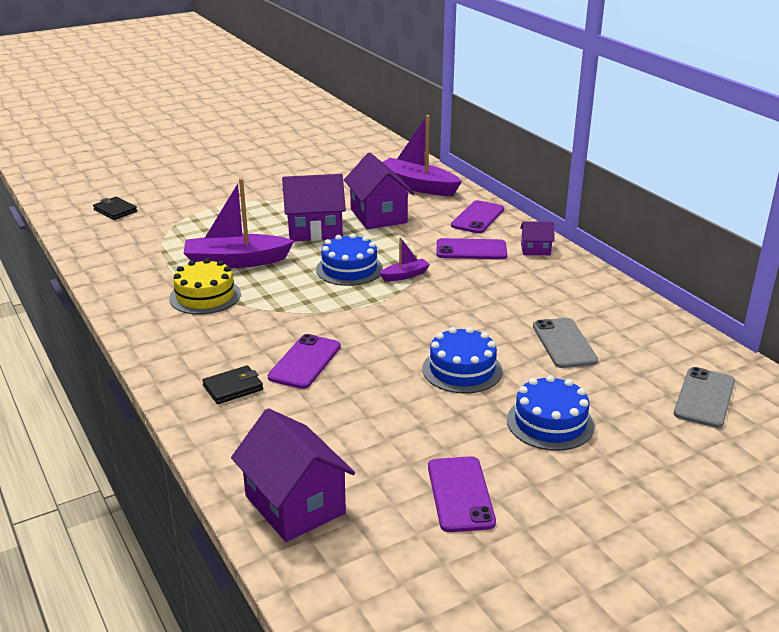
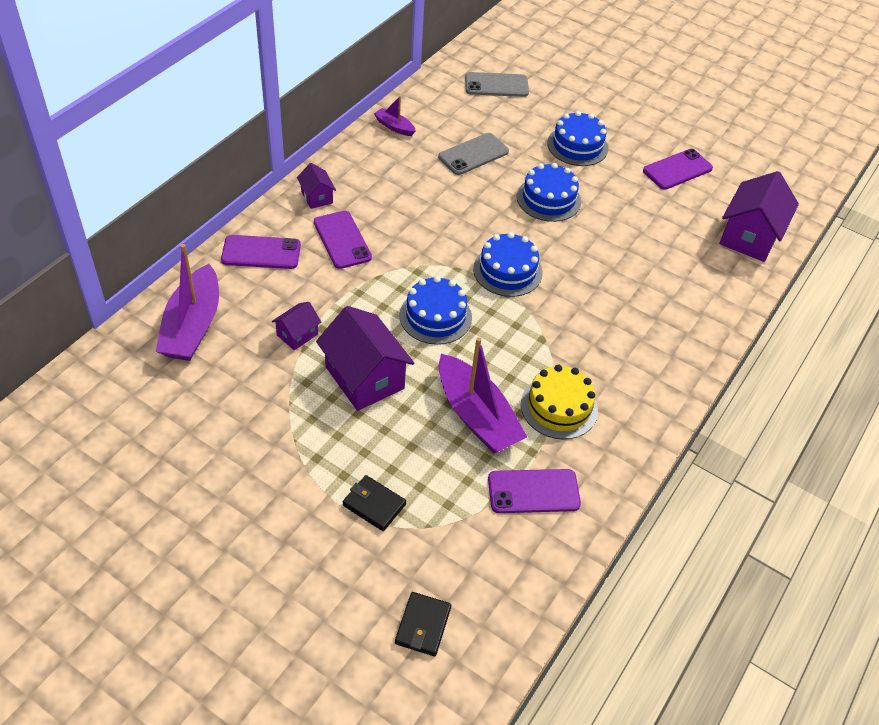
camera: 120 degrees left, 20 degrees up
black wallet [203,365,263,404] -> black wallet moved to [343,475,406,531]
purple phone [268,334,341,389] -> purple phone moved to [488,469,581,513]
purple house [344,152,414,229] -> purple house [272,302,321,351], size x0.51
purple boat [379,237,430,281] -> purple boat moved to [374,96,416,136]
none -> blue cake [473,232,543,297]

